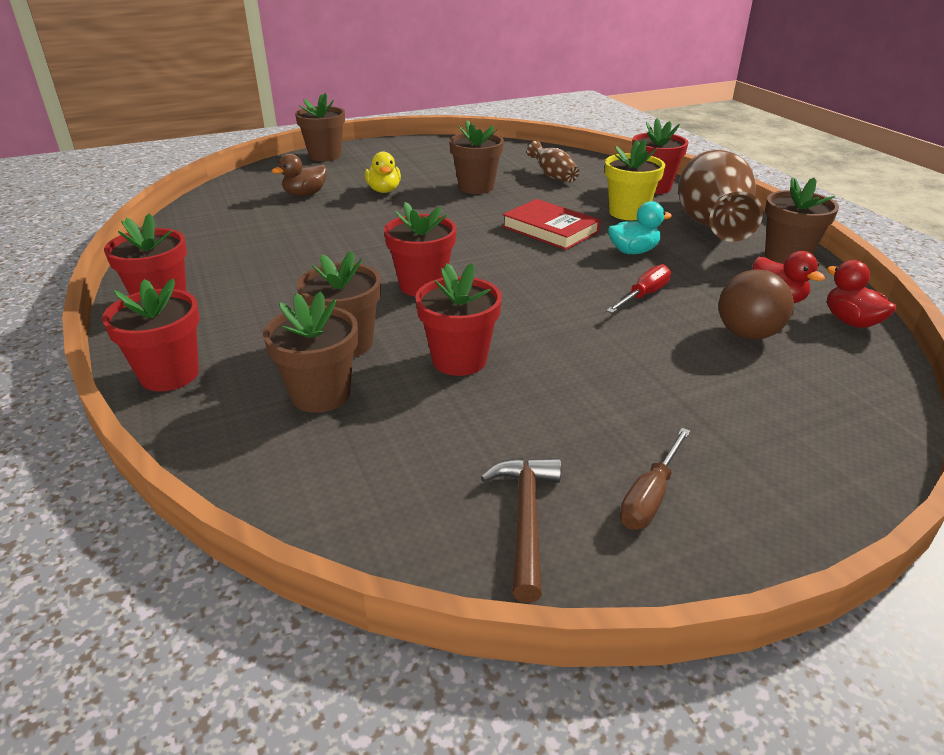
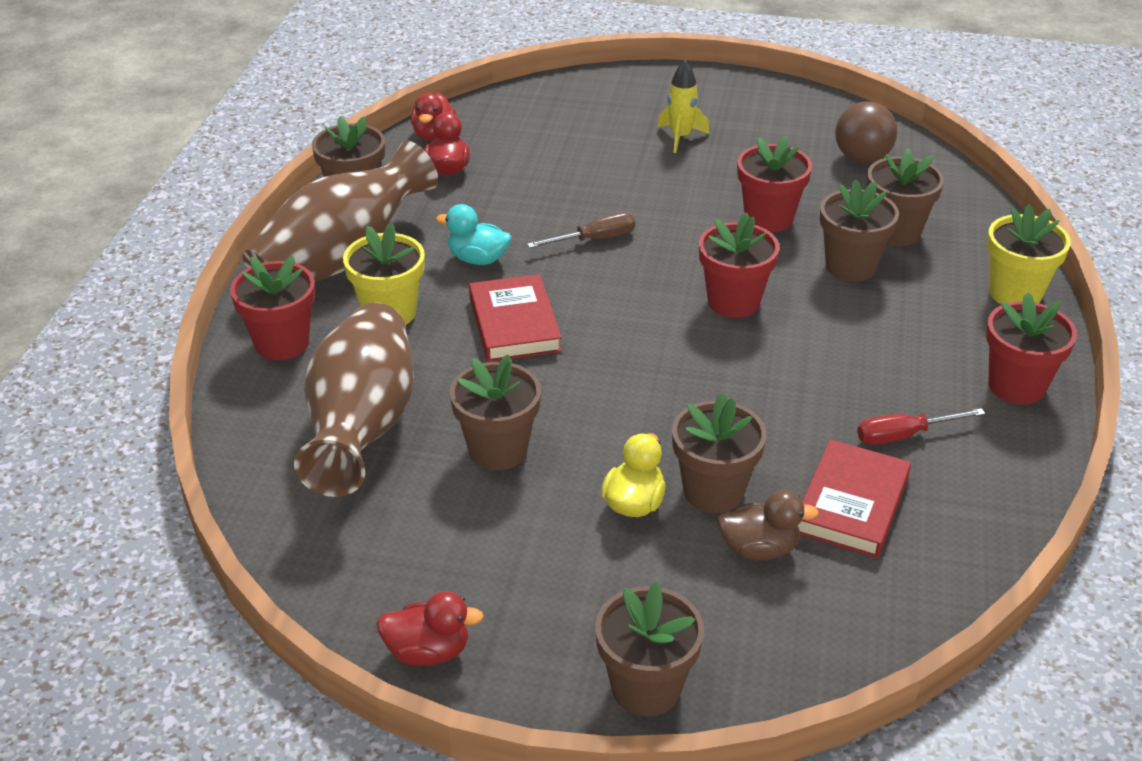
camera: 145 degrees left, 5 degrees up
red flower pot [102,279,200,391] -> yellow flower pot [987,205,1071,305]
brown hammer [481,458,561,603] -> none
brown vase [527,141,579,182] -> brown vase [294,303,413,497], size x2.17
red screwdriver [606,264,671,313] -> red screwdriver moved to [857,408,986,445]
brown screwdriver [619,428,690,530] -> brown screwdriver moved to [527,213,635,248]
brown ball [719,269,794,340] -> brown ball moved to [835,101,897,163]
none -> red duck [377,591,484,666]
none -> yellow rocket [658,60,710,153]
none -> brown flower pot [672,392,766,513]
none -> red book [798,439,911,558]

